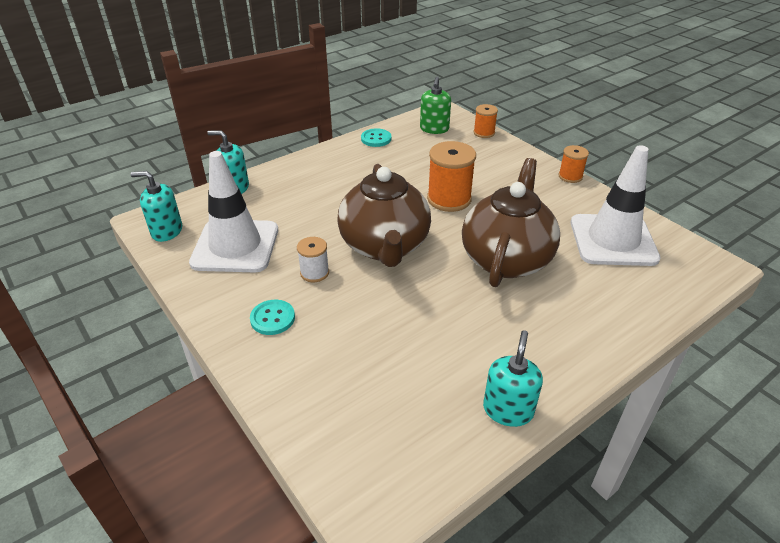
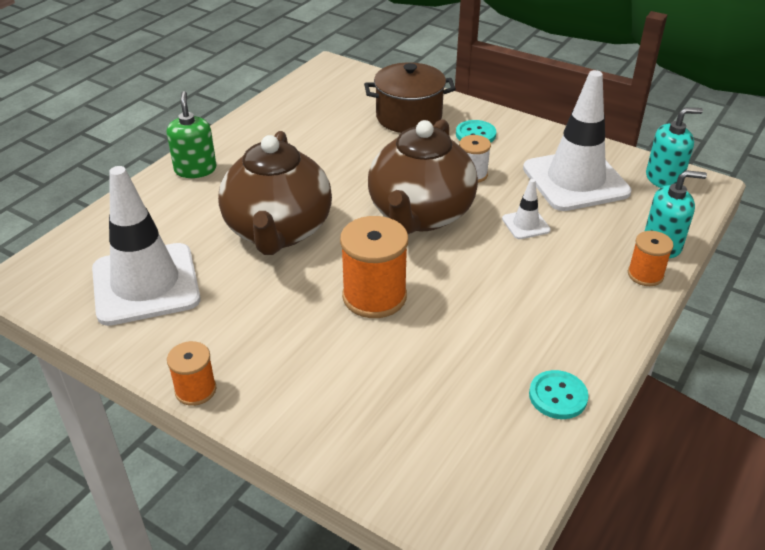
camera: 160 degrees right, 0 degrees up
brown teapot [337,164,431,267] -> brown teapot turned 135 degrees counterclockwise [368,119,478,234]
green soap dispenser [420,77,451,134] -> green soap dispenser moved to [167,91,216,178]
orange spool [473,104,498,138] -> orange spool moved to [628,231,674,286]
turquoise soap dispenser [483,330,543,427] -> none
none -> brown pot [364,62,456,133]
none -> white traffic cone [502,179,551,239]

